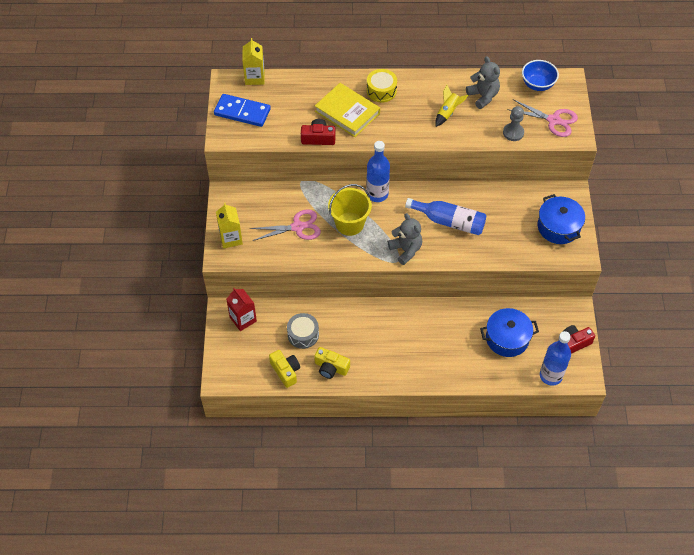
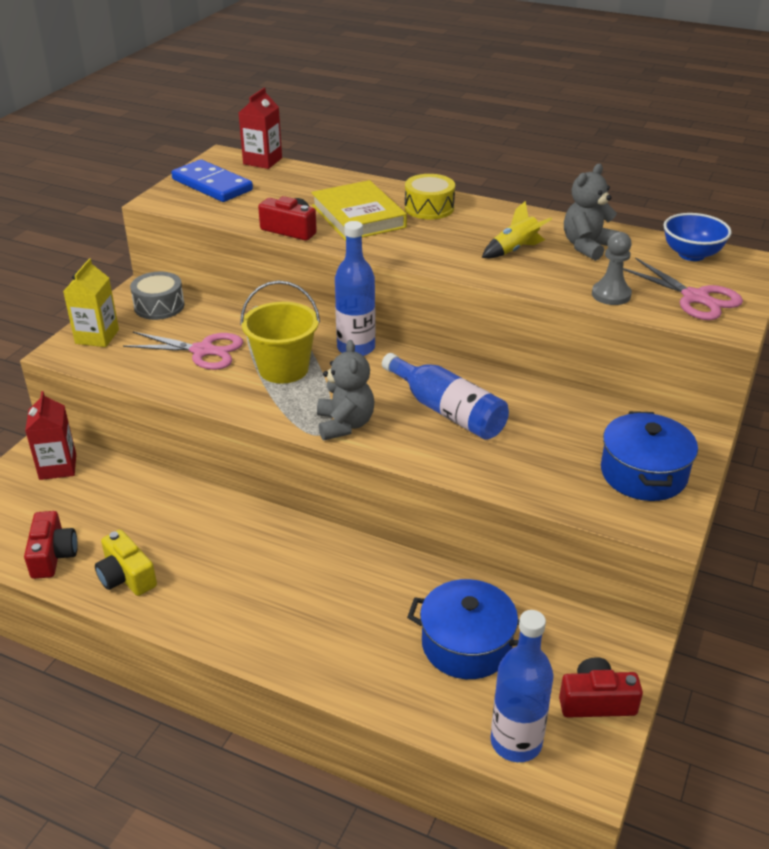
camera: 25 degrees right, 20 degrees down
yellow carton [242,38,265,85] -> red carton [239,88,282,169]
yellow camera [269,350,300,388] -> red camera [24,511,78,579]
grey drum [287,313,319,349] -> grey drum moved to [130,272,184,320]
grey teddy bear [466,56,500,109] -> grey teddy bear turned 135 degrees counterclockwise [564,164,620,261]

